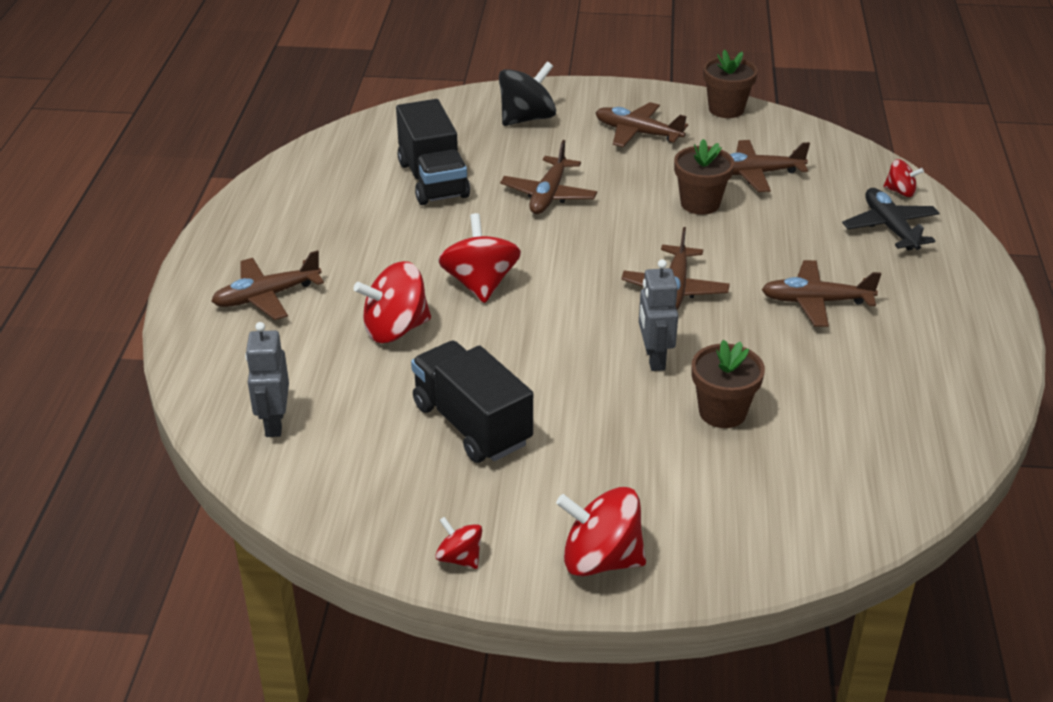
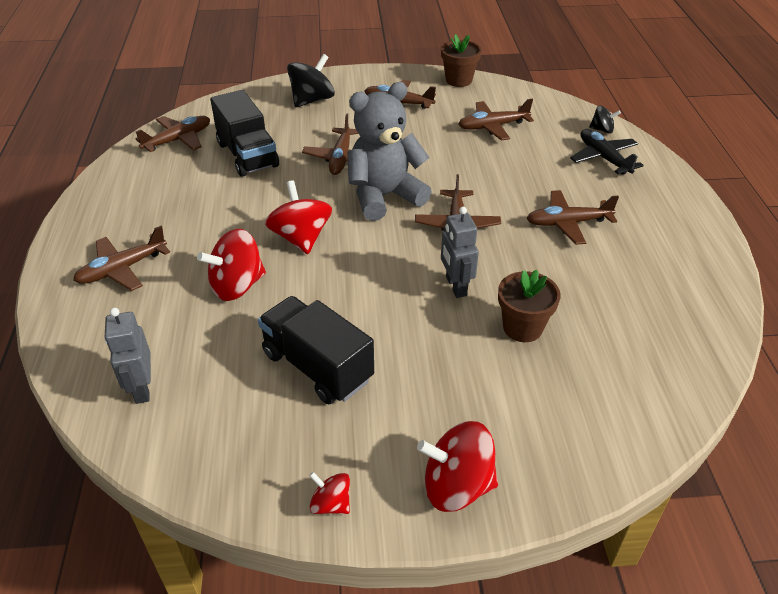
camera: 10 degrees left, 5 degrees up
brown flower pot [674,139,734,215] -> none
red spinning top [883,159,924,197] -> black spinning top [589,106,621,134]
none -> brown plane [135,116,210,152]
none -> grey teddy bear [347,82,432,221]

